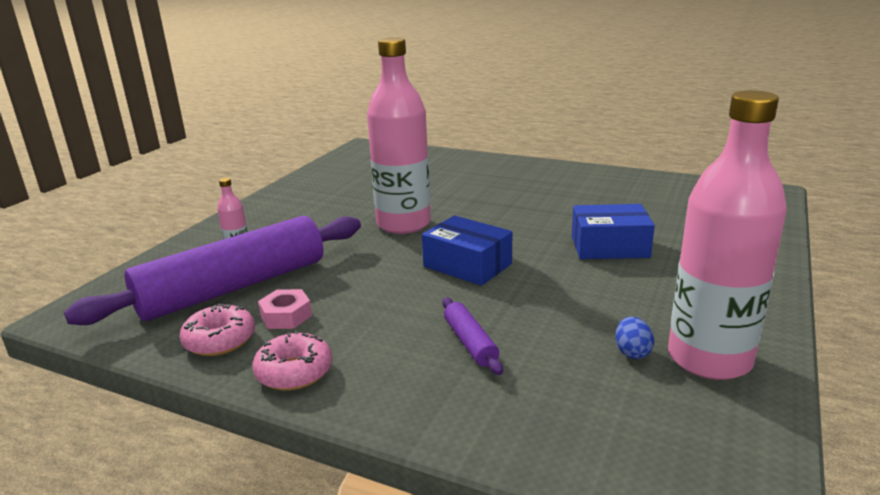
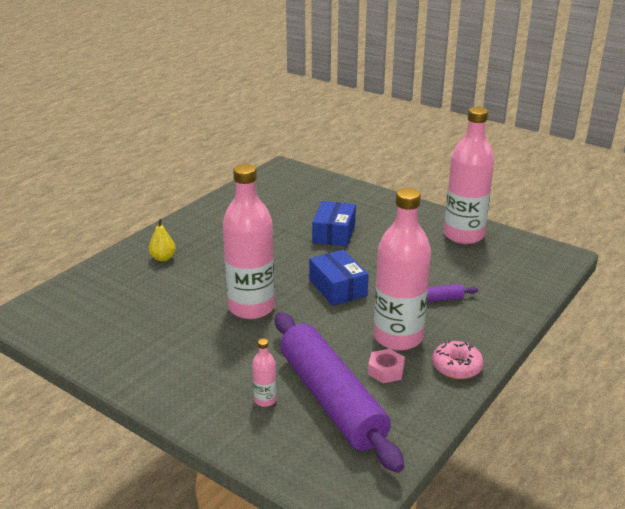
camera: 80 degrees left, 5 degrees up
pink donut [180,304,255,356] -> none
blue box [422,216,512,286] -> blue box turned 75 degrees counterclockwise [309,250,369,306]
blue egg [615,316,654,359] -> none
none -> yellow pear [149,219,176,261]
none -> pink bottle [374,188,431,350]

